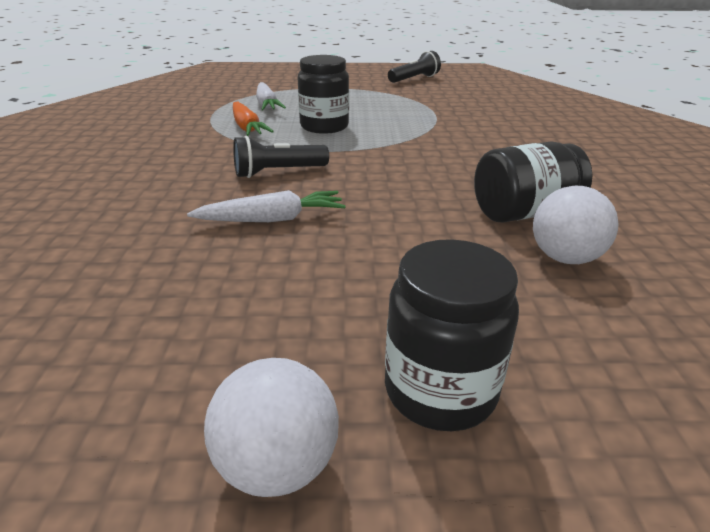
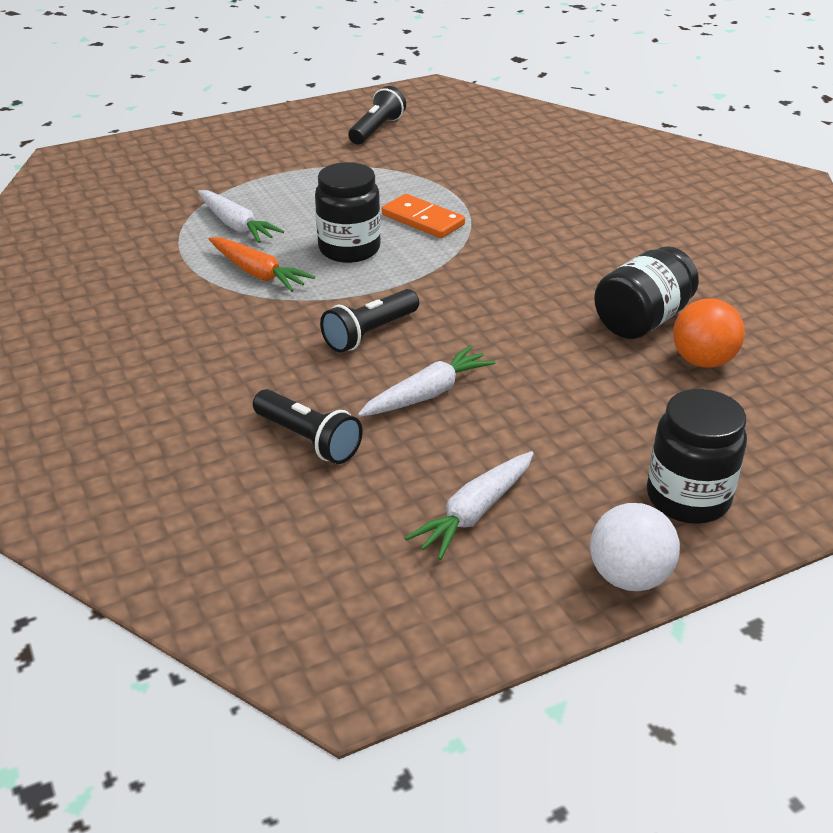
camera: 25 degrees left, 5 degrees up
white ball [533,186,619,264] -> orange ball [673,299,745,368]
none -> black flashlight [253,389,363,464]
none -> orange domino [382,194,465,238]
none -> white carrot [405,451,534,560]

